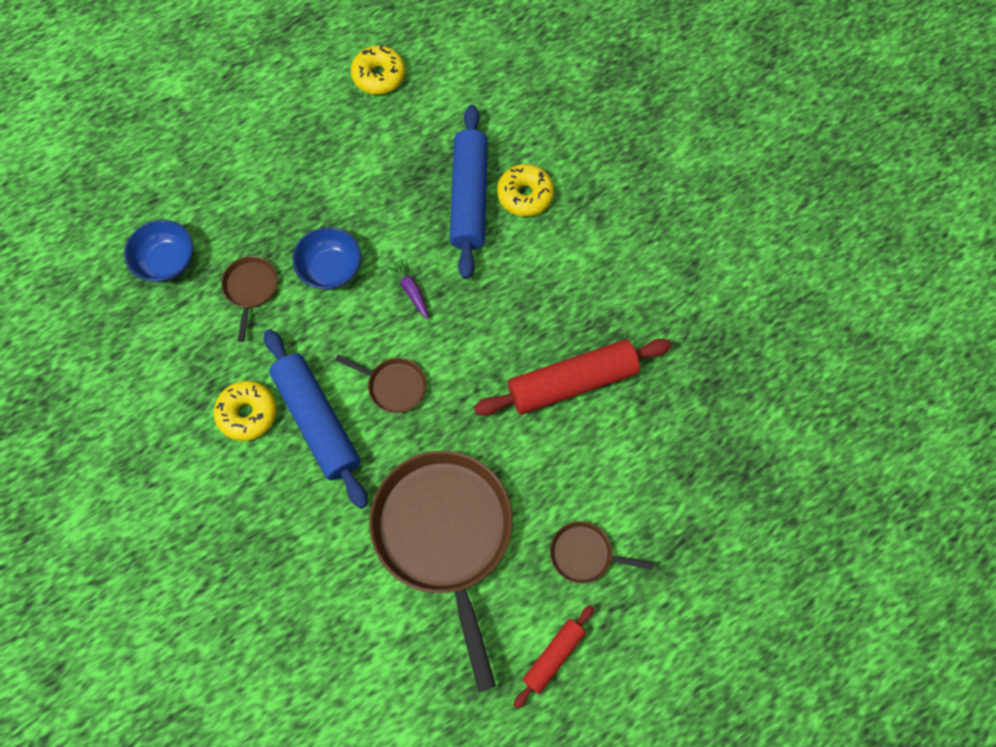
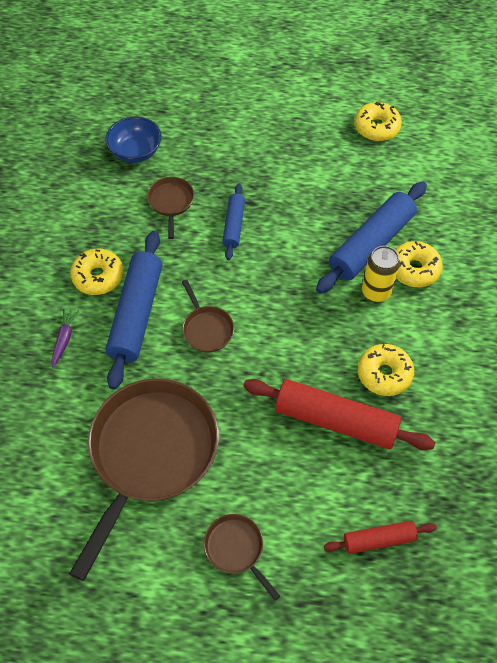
camera: 40 degrees right, 10 degrees down
brown pan [221,256,278,342] -> brown pan turned 45 degrees counterclockwise [147,177,194,239]
blue bowl [293,227,361,290] -> blue rolling pin [222,183,245,260]
purple carrot [387,258,429,319] -> purple carrot moved to [51,309,79,367]
red rolling pin [513,605,594,709] -> red rolling pin moved to [324,521,437,554]
none -> yellow donut [358,344,414,396]
none -> yellow can [362,246,400,302]

